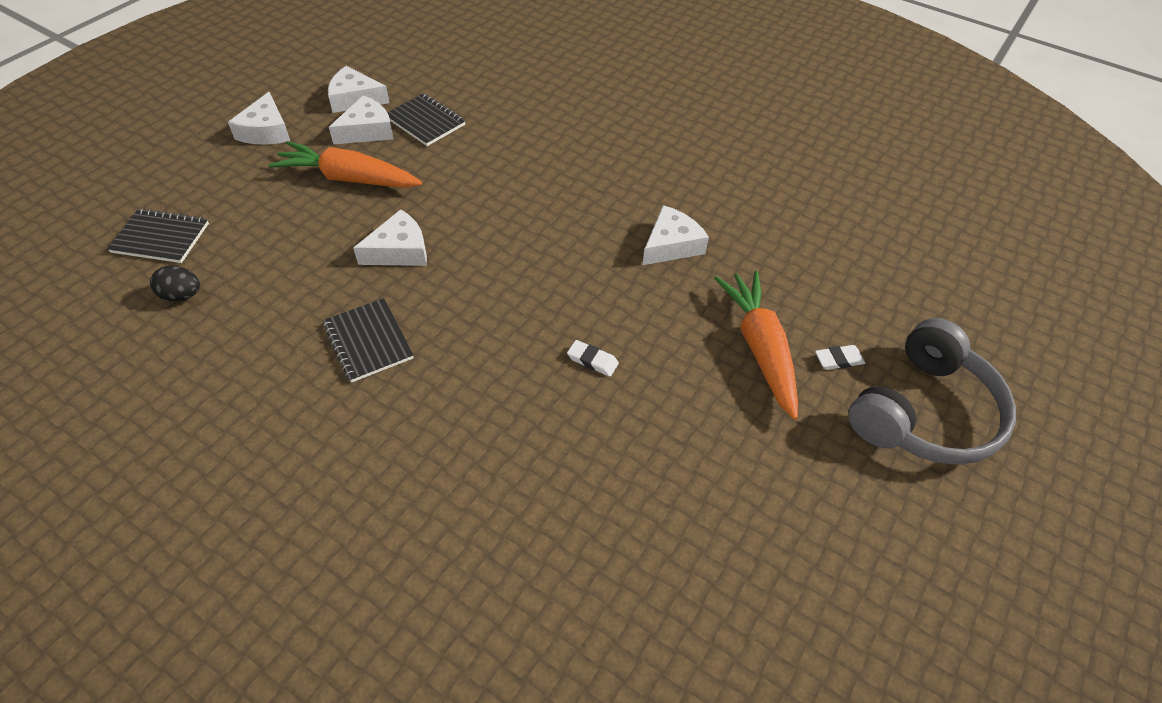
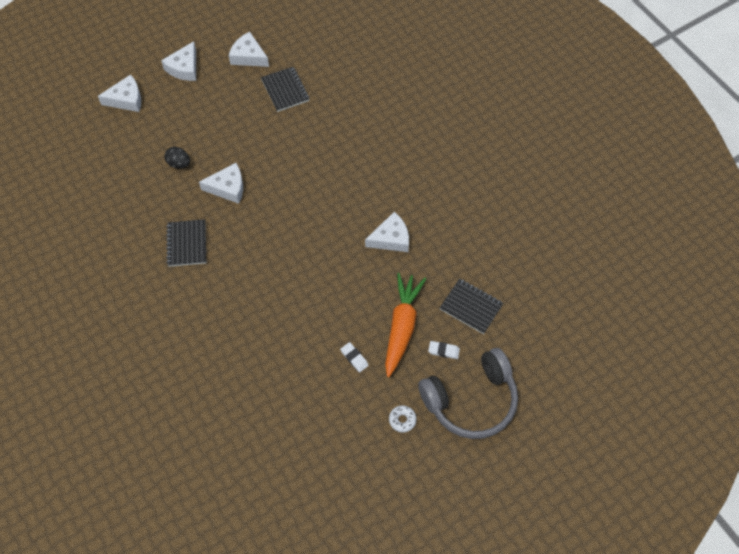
camera: 25 degrees right, 10 degrees up
black notebook [107,209,209,263] -> black notebook moved to [440,278,503,334]
black egg [150,266,200,302] -> black egg moved to [164,147,190,169]
orange carrot [268,141,422,188] -> none
white cheese [329,95,393,144] -> white cheese moved to [98,74,141,112]
white eraser [567,340,619,377] -> white eraser moved to [340,342,369,373]
none -> white donut [389,406,417,432]

